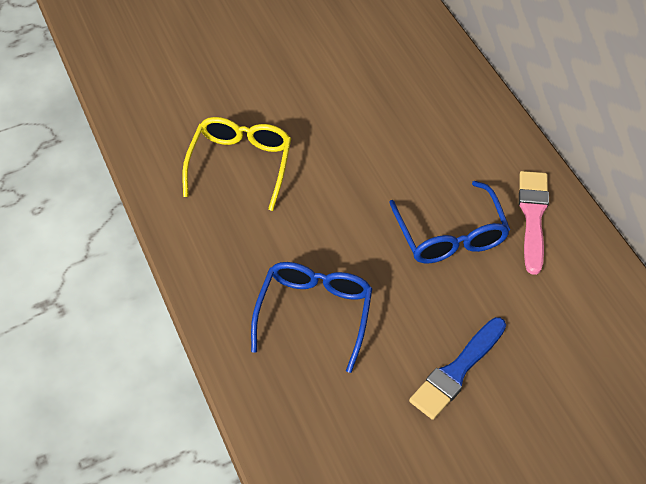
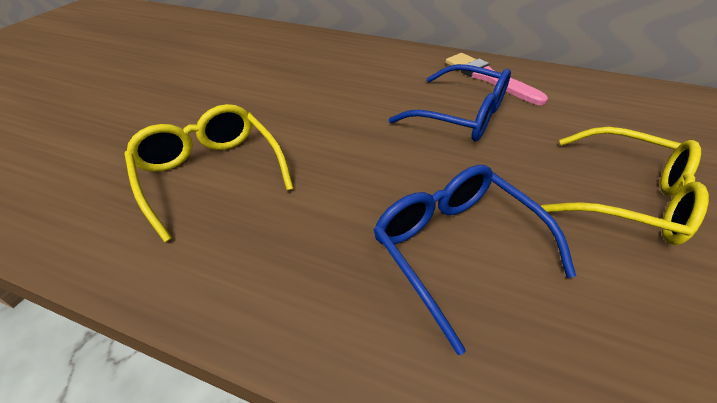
camera: 45 degrees left, 10 degrees down
blue brush [409,317,506,420] -> yellow glasses [541,127,709,245]

